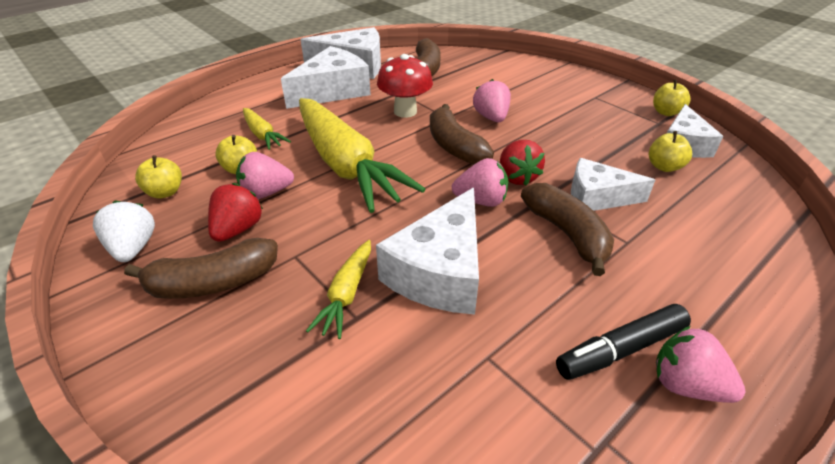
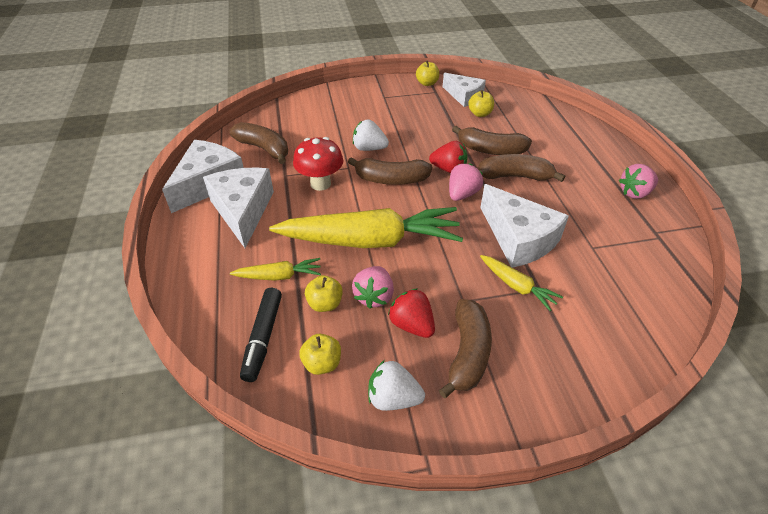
camera: 60 degrees left, 5 degrees up
pink strawberry [473,79,511,122] -> white strawberry [353,120,389,151]
black marker [556,304,691,380] -> black marker moved to [240,288,282,382]
white cheese [571,158,655,211] -> brown banana [452,126,532,155]

